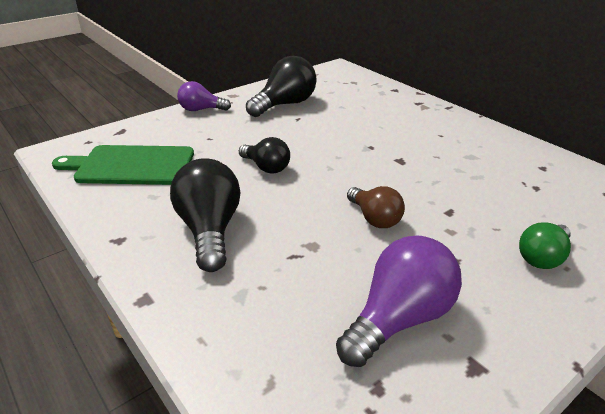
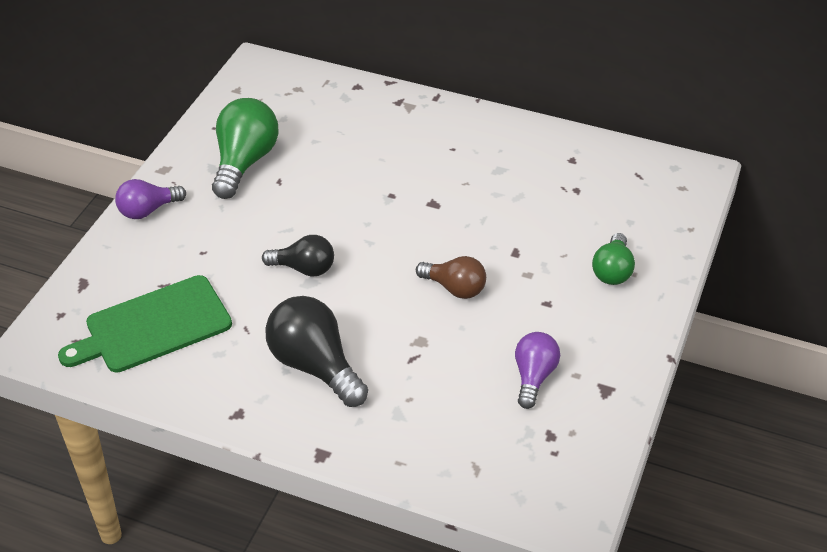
camera: 30 degrees left, 10 degrees up
black light bulb [246,56,317,117] -> green light bulb [212,98,278,199]
purple light bulb [336,236,462,367] -> purple light bulb [515,332,560,409], size x0.62

